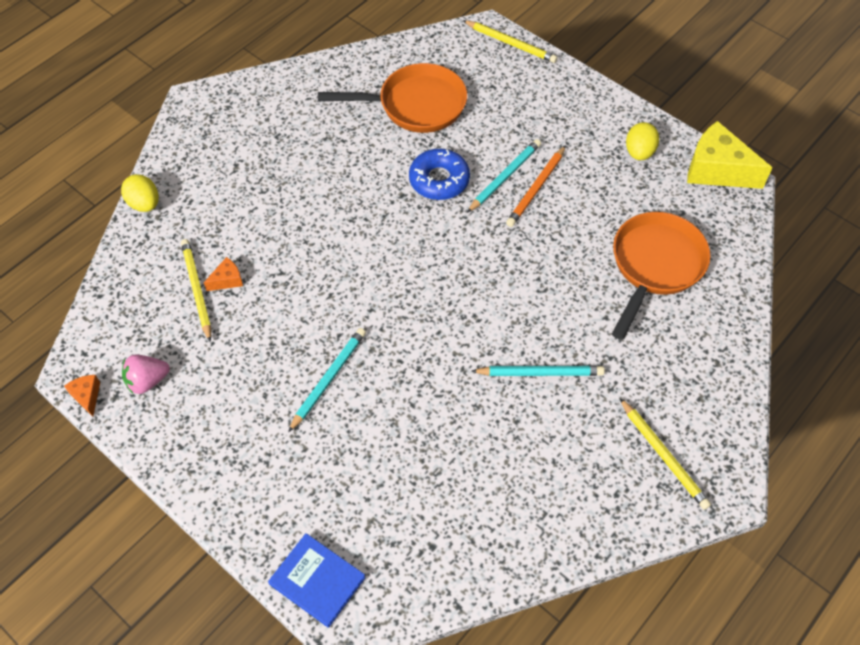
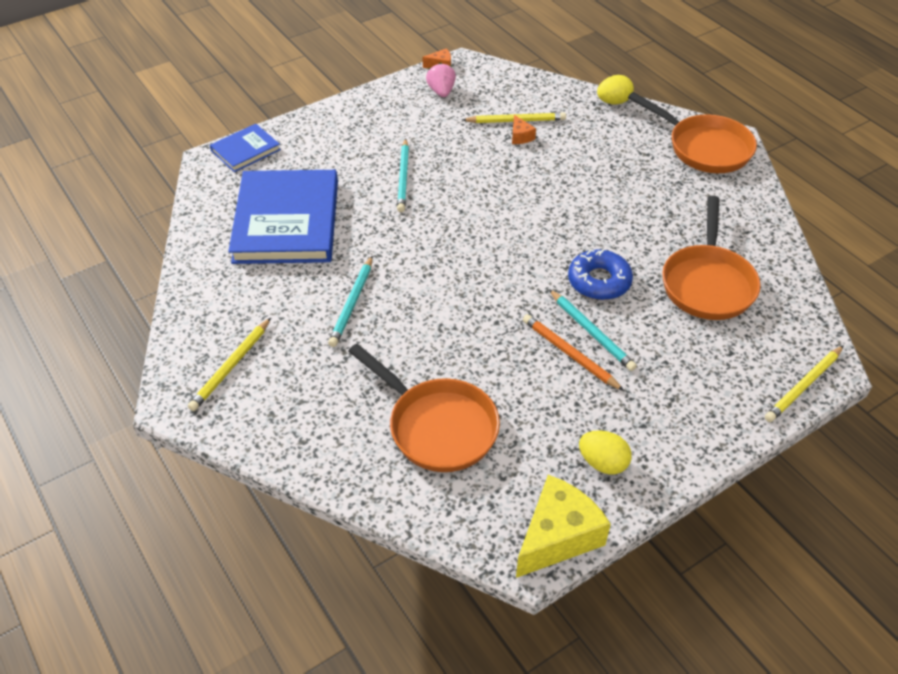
camera: 105 degrees right, 10 degrees down
turquoise pencil [288,328,366,432] -> turquoise pencil turned 45 degrees clockwise [397,139,409,212]
yellow pencil [620,398,711,510] -> yellow pencil turned 45 degrees counterclockwise [188,318,271,411]
none -> blue book [228,170,338,264]
none -> orange pan [628,92,757,173]

